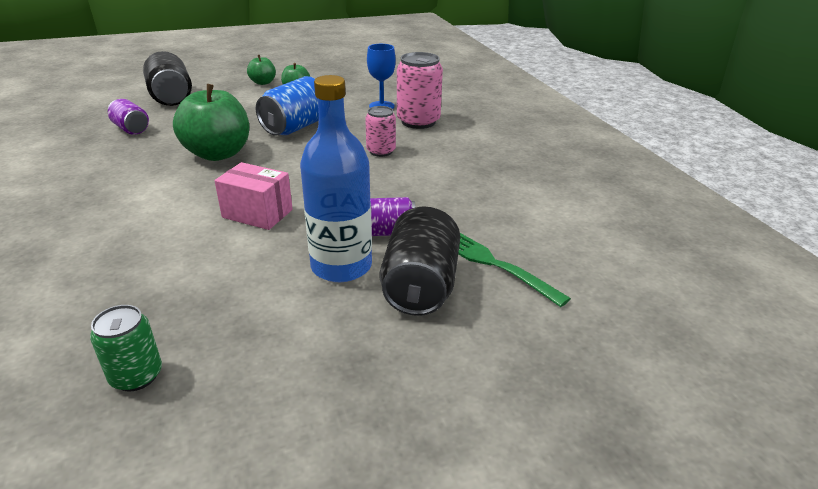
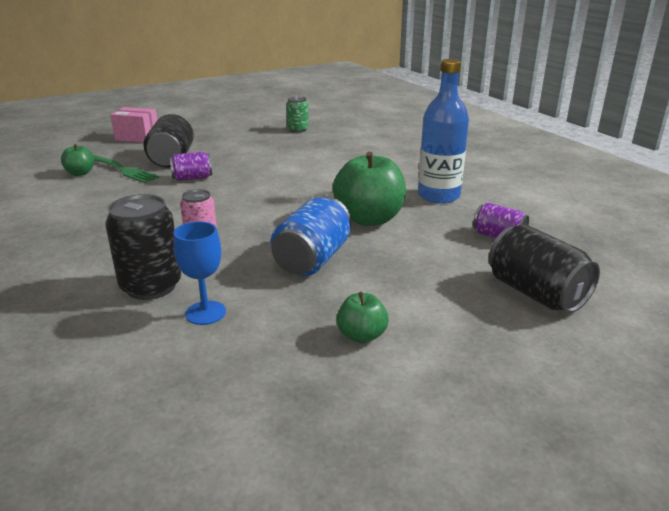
camera: 170 degrees right, 5 degrees down
pink box [215,162,293,230] -> pink box moved to [110,107,157,143]
green apple [247,55,276,85] -> green apple moved to [61,144,95,176]
blue bottle [300,75,372,282] -> blue bottle moved to [418,59,469,204]
pink can [397,52,443,129] -> black can [105,194,181,300]

